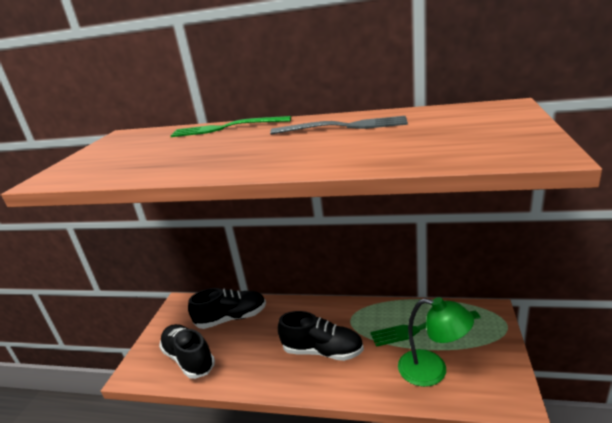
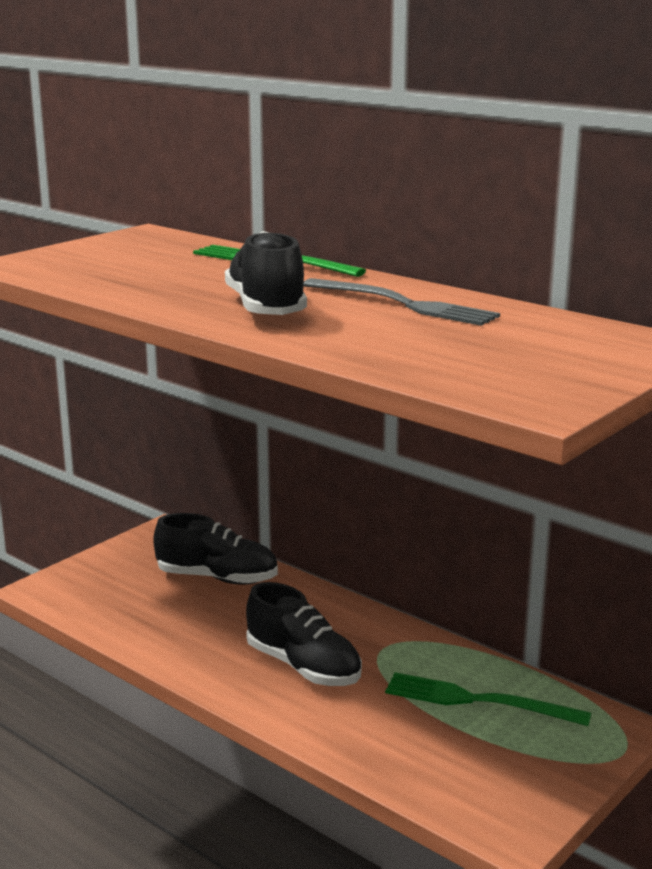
camera: 25 degrees right, 5 degrees down
black shoe [159,324,215,379] -> black shoe moved to [225,231,307,315]
green lamp [398,297,474,387] -> none

